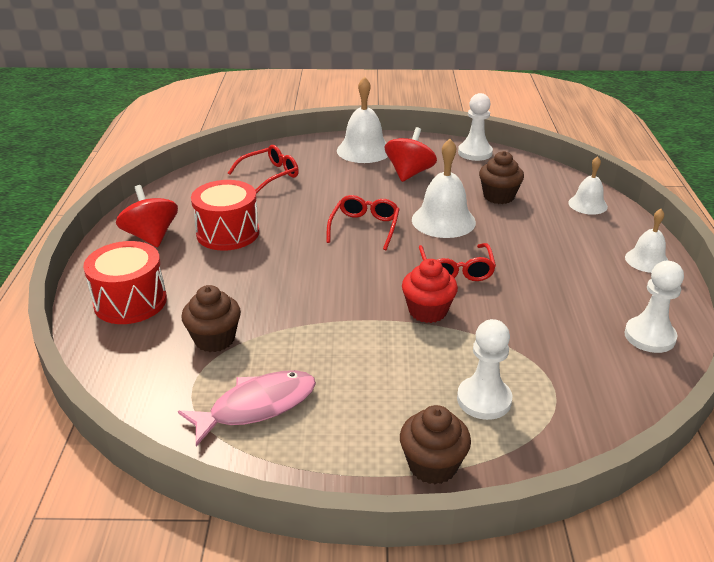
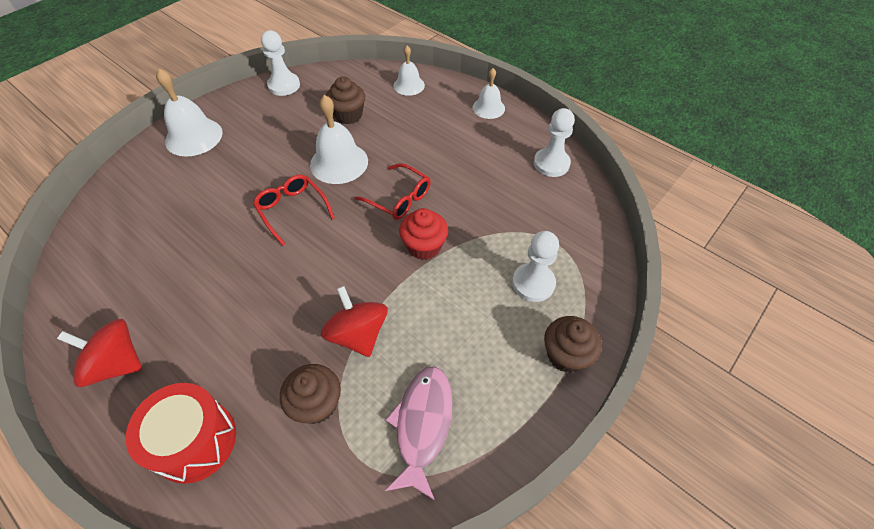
camera: 50 degrees left, 20 degrees up
red drum [191,180,259,251] -> none
red glasses [228,145,299,194] -> none
red spinning top [385,127,437,182] -> red spinning top moved to [321,286,388,357]

